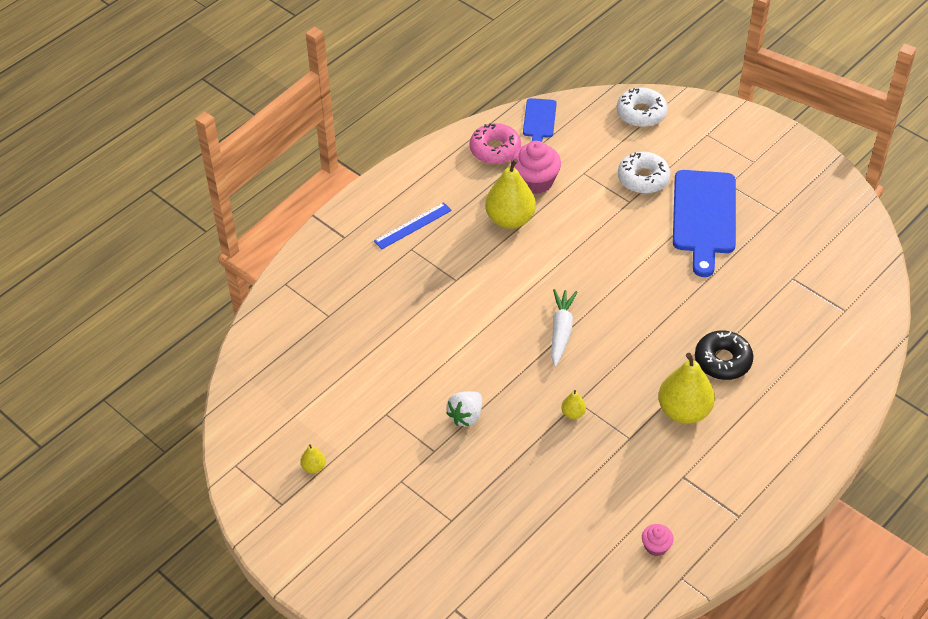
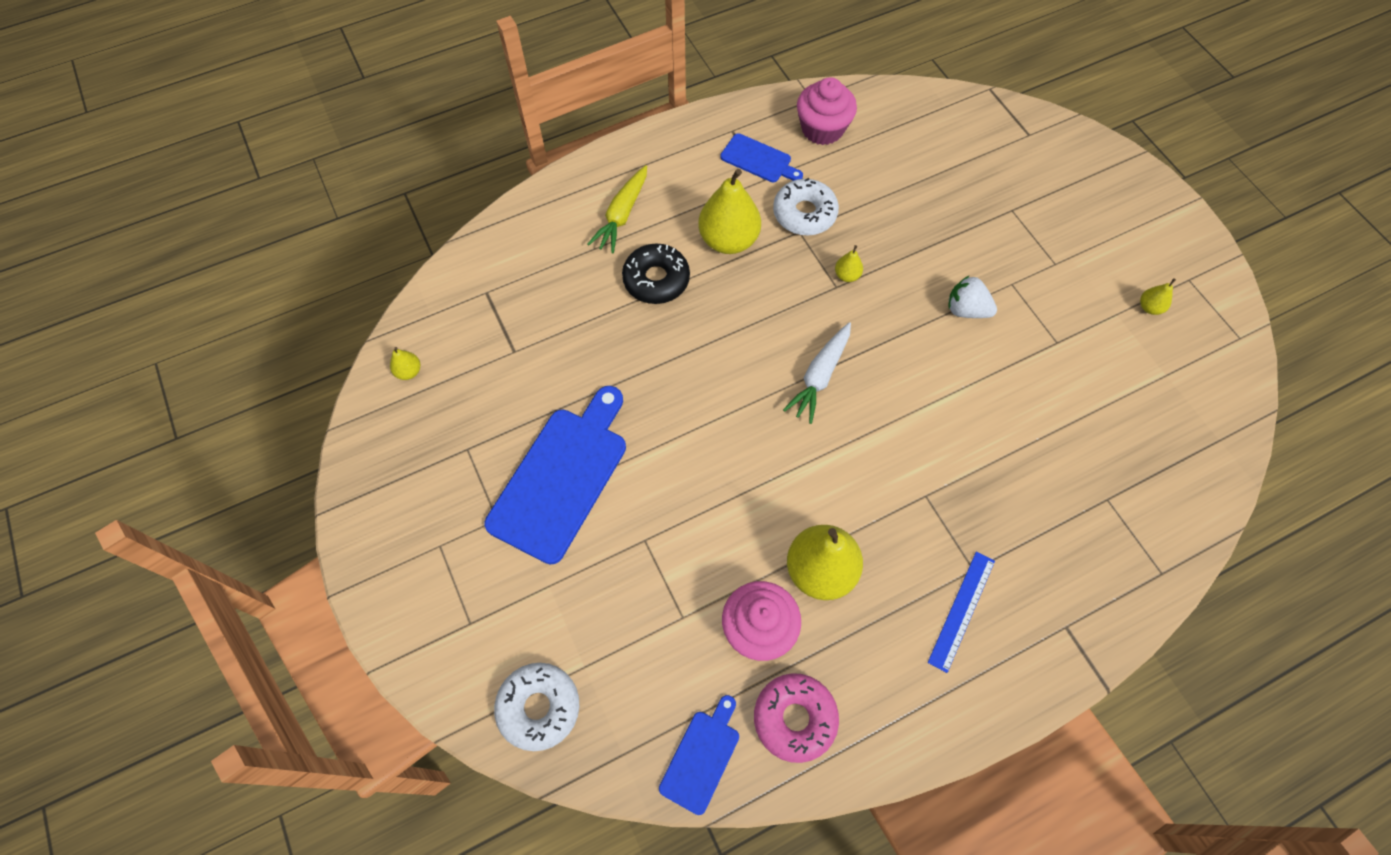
camera: 160 degrees left, 15 degrees up
blue ruler [374,202,452,249] -> blue ruler turned 45 degrees counterclockwise [928,552,995,673]
white strawberry [446,391,482,427] -> white strawberry turned 120 degrees counterclockwise [949,276,997,318]
white donut [618,152,671,194] -> white donut moved to [773,178,839,236]
pink cupcake [642,524,674,556] -> pink cupcake [797,77,857,145], size x1.90
none -> yellow pear [390,347,420,380]
none -> yellow carrot [587,165,647,254]
none -> blue cutting board [720,133,803,182]

